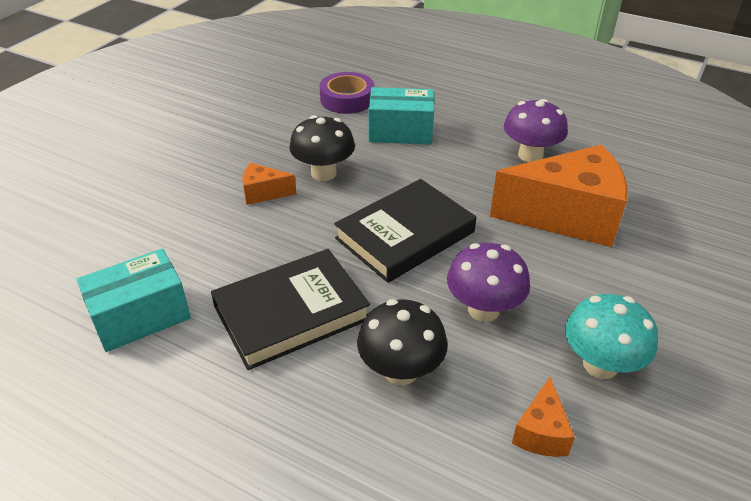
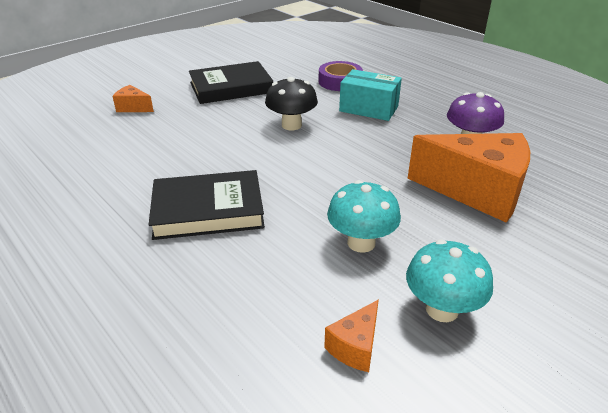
camera: 20 degrees right, 5 degrees down
turquoise box [76,249,191,352] -> none
orange cheese [243,163,296,205] -> orange cheese moved to [112,85,154,112]
black book [334,179,476,283] -> black book moved to [189,61,273,104]
black mushroom [357,299,448,385] -> none
purple mushroom [447,243,530,322] -> turquoise mushroom [327,180,401,253]

